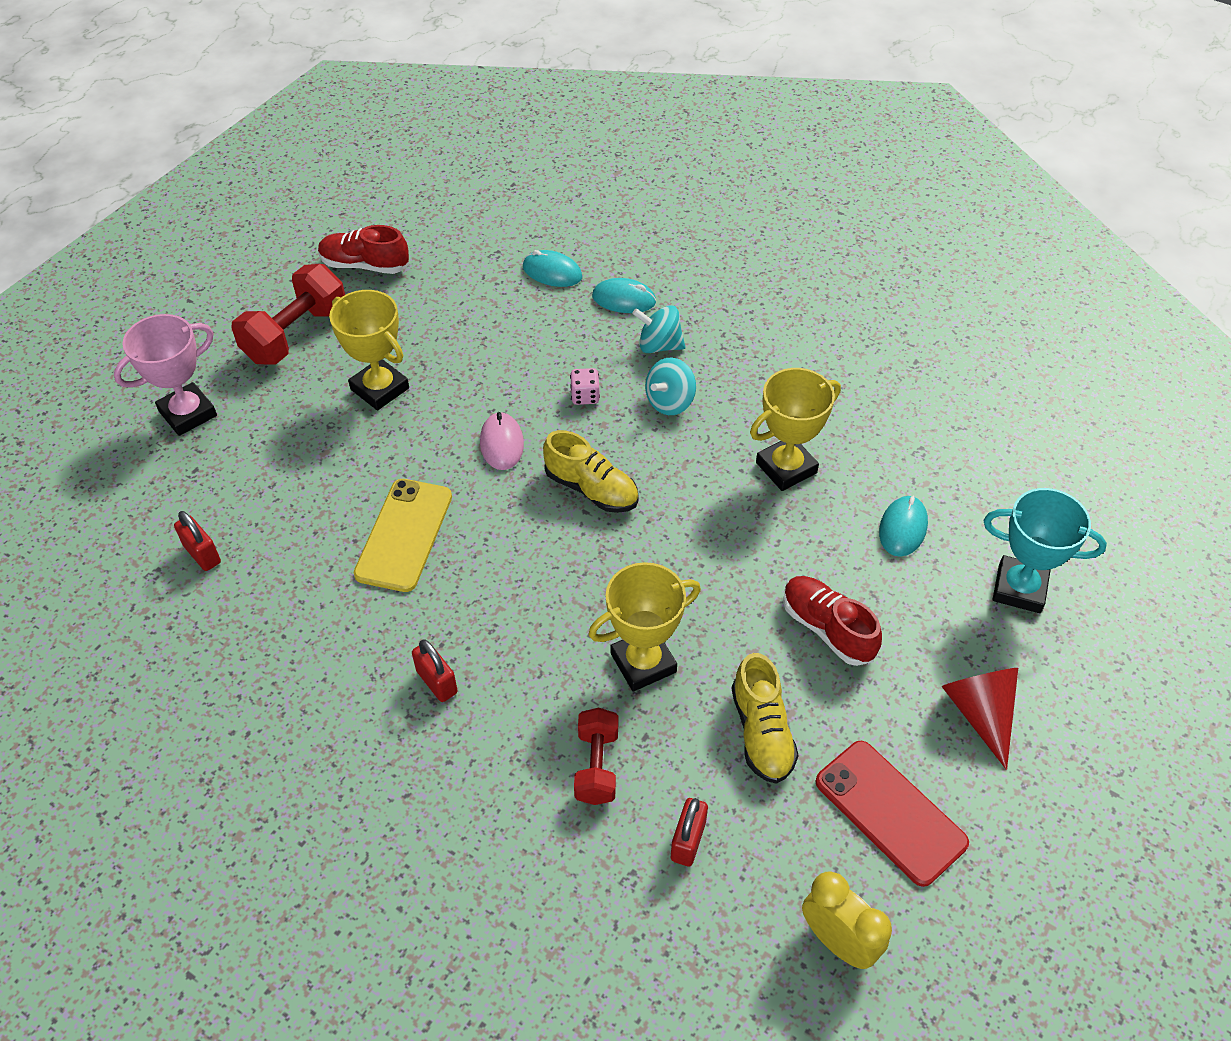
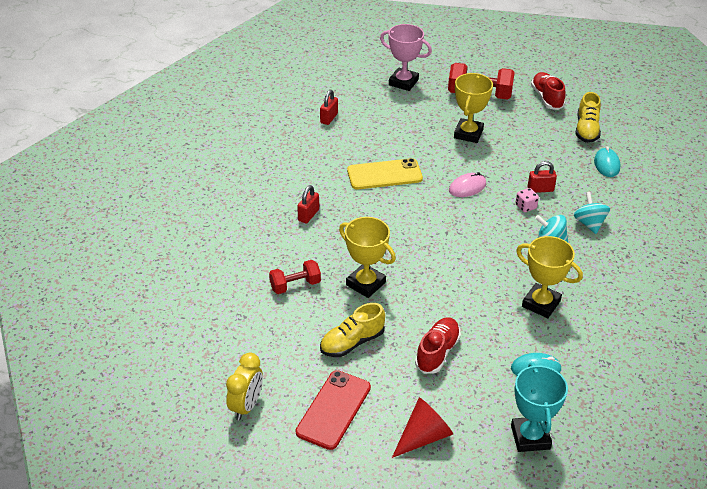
camera: 65 degrees right, 10 degrees down
yellow shoe [543,430,639,513] -> yellow shoe moved to [575,92,601,143]
turquoise mouse [592,278,657,313] -> none
red padlock [671,798,708,866] -> red padlock moved to [528,161,557,193]

